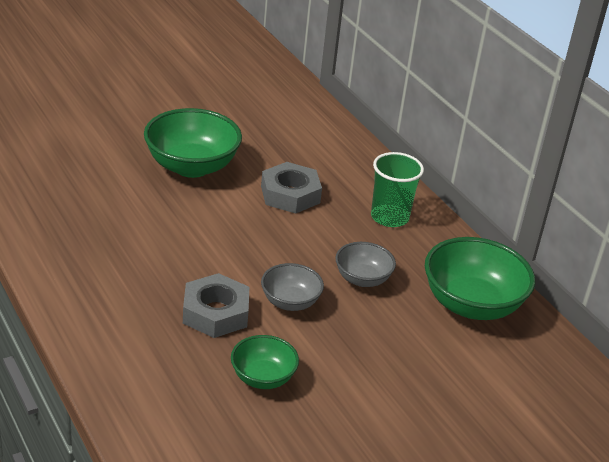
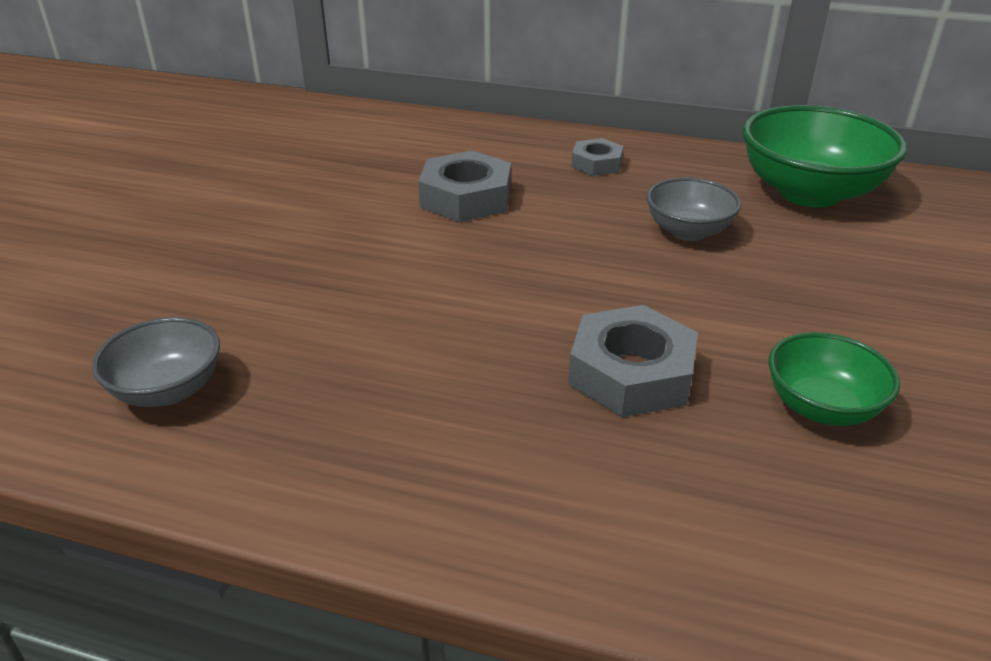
camera: 40 degrees left, 0 degrees up
green bowl [144,108,242,178] -> none
grey bowl [261,263,324,311] -> grey bowl moved to [92,317,220,407]
green cup [371,152,424,227] -> grey nut [571,138,623,176]

